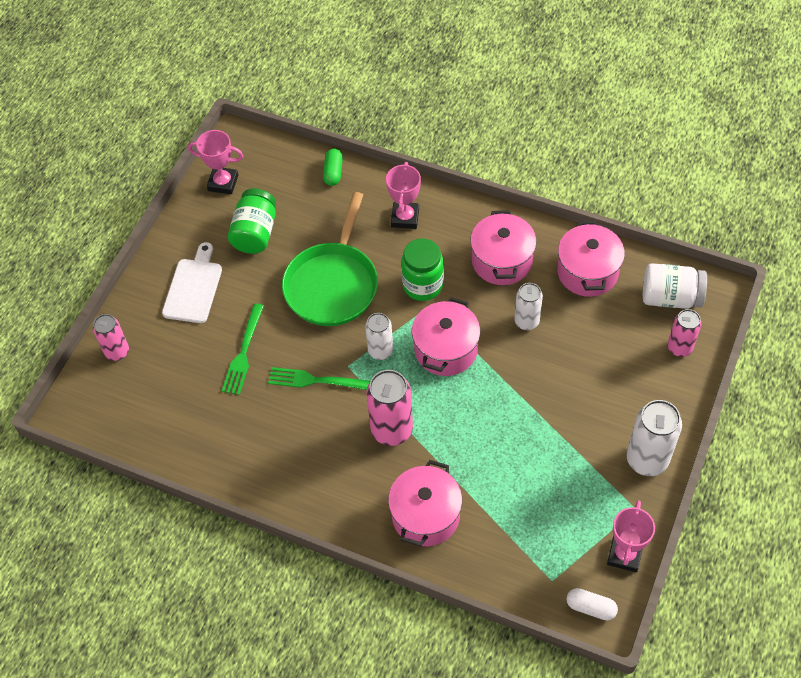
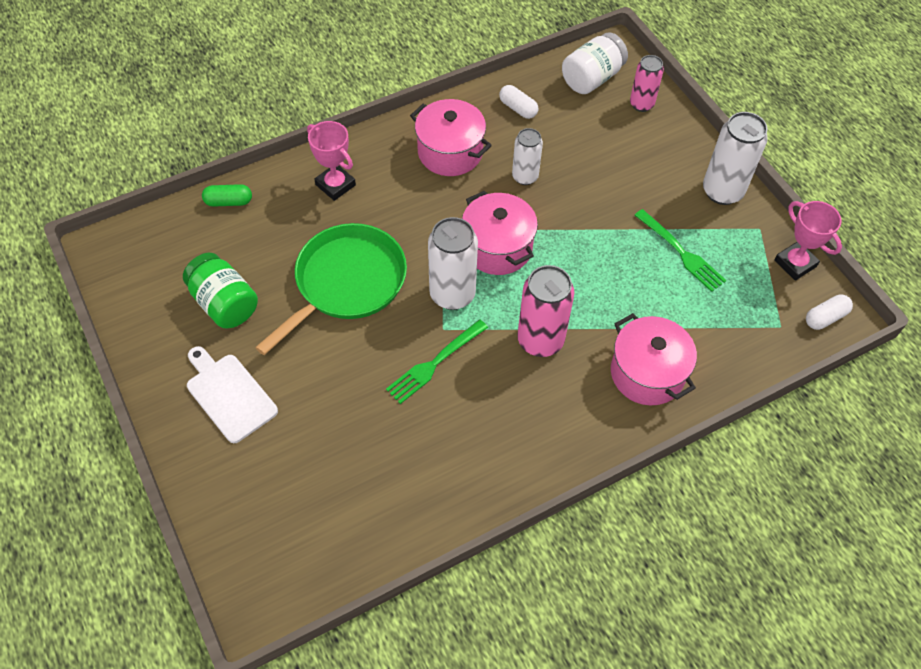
camera: 55 degrees left, 0 degrees up
pink can [93,314,129,361] -> none
pink trophy [188,130,243,194] -> none
green fork [222,303,264,395] -> green fork moved to [635,209,727,292]
green pan [282,192,378,326] -> green pan turned 105 degrees counterclockwise [255,223,407,355]
green capsule [323,149,343,186] -> green capsule turned 45 degrees counterclockwise [202,184,252,207]
white can [365,313,393,360] -> white can [428,217,478,310], size x1.60
green jar [401,238,444,301] -> none
pink pot [557,221,625,297] -> white capsule [499,85,538,119]

